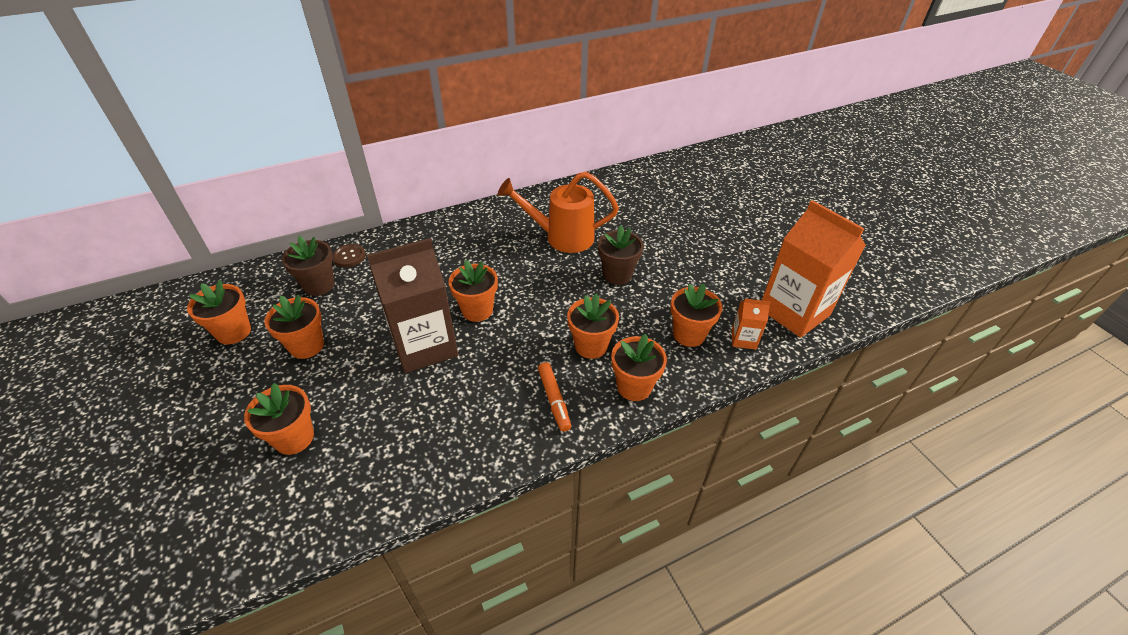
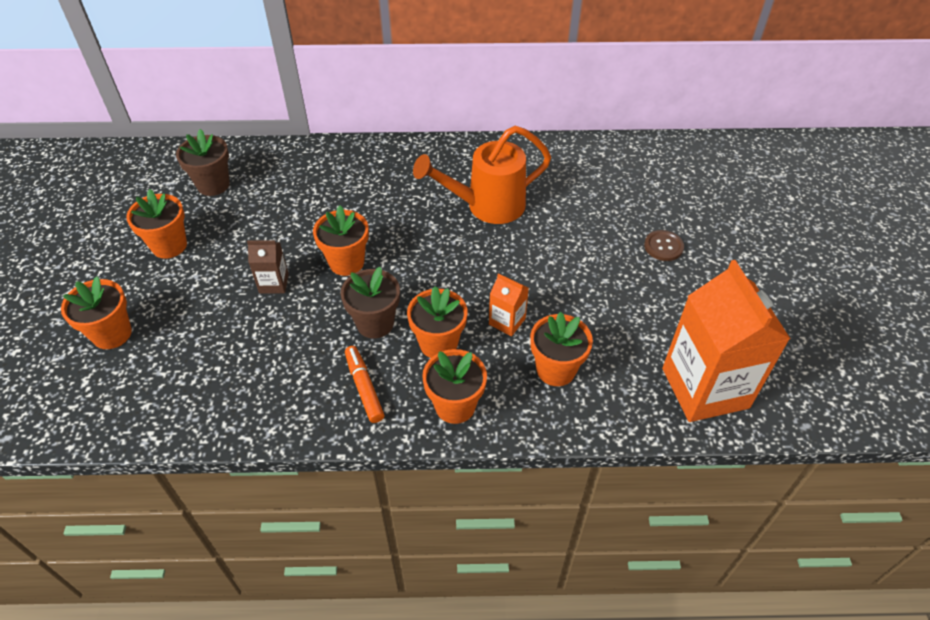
camera: 25 degrees right, 5 degrees up
orange flower pot [187,280,251,344] -> none
brown button [332,244,366,267] -> brown button moved to [644,230,684,261]
brown carton [367,238,458,373] -> brown carton [247,240,289,294], size x0.44
orange watering can [498,172,619,253] -> orange watering can turned 45 degrees counterclockwise [413,126,551,224]
orange marker [538,362,571,432] -> orange marker turned 150 degrees clockwise [345,346,384,423]
brown flower pot [598,225,644,285] -> brown flower pot moved to [340,267,400,338]
orange carton [732,299,771,350] -> orange carton moved to [489,273,529,336]

